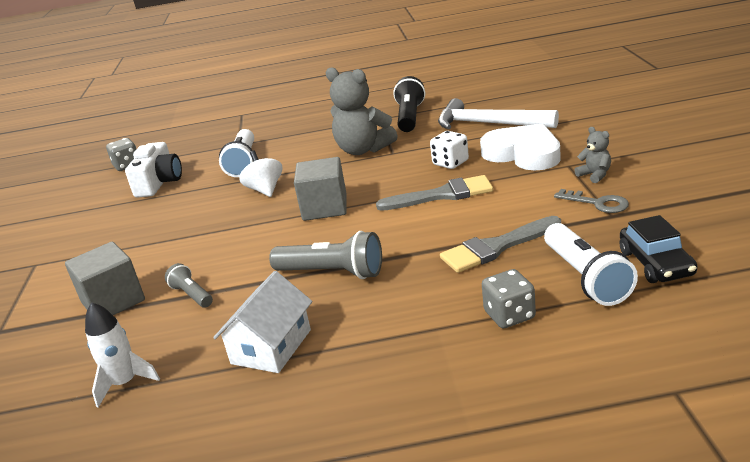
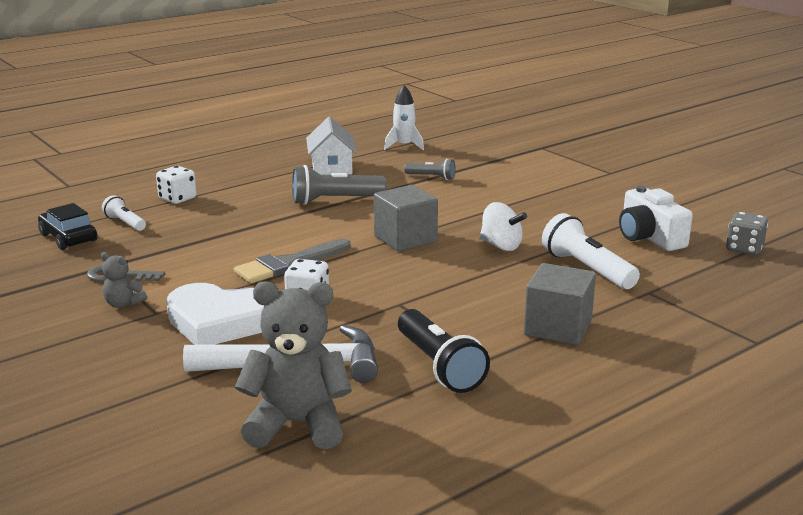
camera: 145 degrees right, 5 degrees down
grey cube [65,242,145,315] -> grey cube moved to [524,263,596,345]
grey teddy bear [326,67,398,155] -> grey teddy bear moved to [235,281,352,450]
grey brush [440,216,561,273] -> none
grey dice [482,269,536,328] -> white dice [156,166,197,204]
white flashlight [544,223,638,306] -> white flashlight [102,195,146,231], size x0.57

